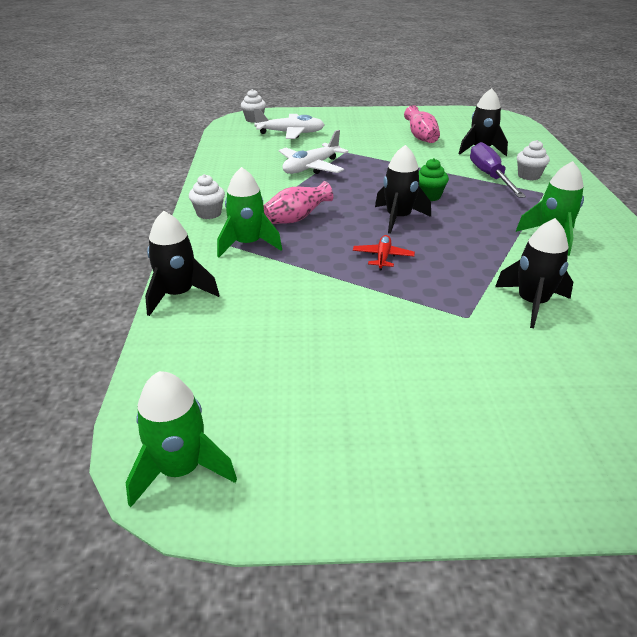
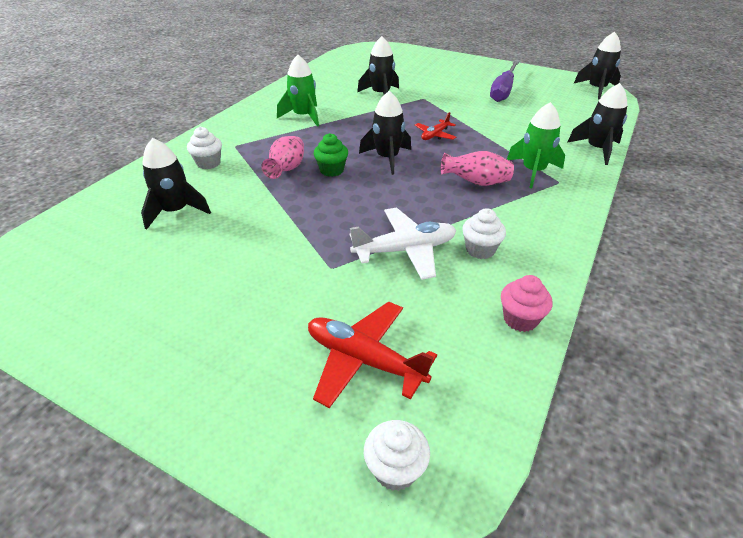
camera: 150 degrees left, 5 degrees up
green rocket [125,371,237,507] -> black rocket [574,32,621,99]
white cupcake [189,174,225,219] -> white cupcake moved to [462,208,506,259]
white plane [253,108,325,139] -> red plane [308,302,437,408]
pink vase [404,105,440,143] -> pink vase moved to [261,136,304,179]
purple screwdriver [470,142,526,198] -> purple screwdriver moved to [490,61,519,102]
none -> pink cupcake [501,275,552,332]

